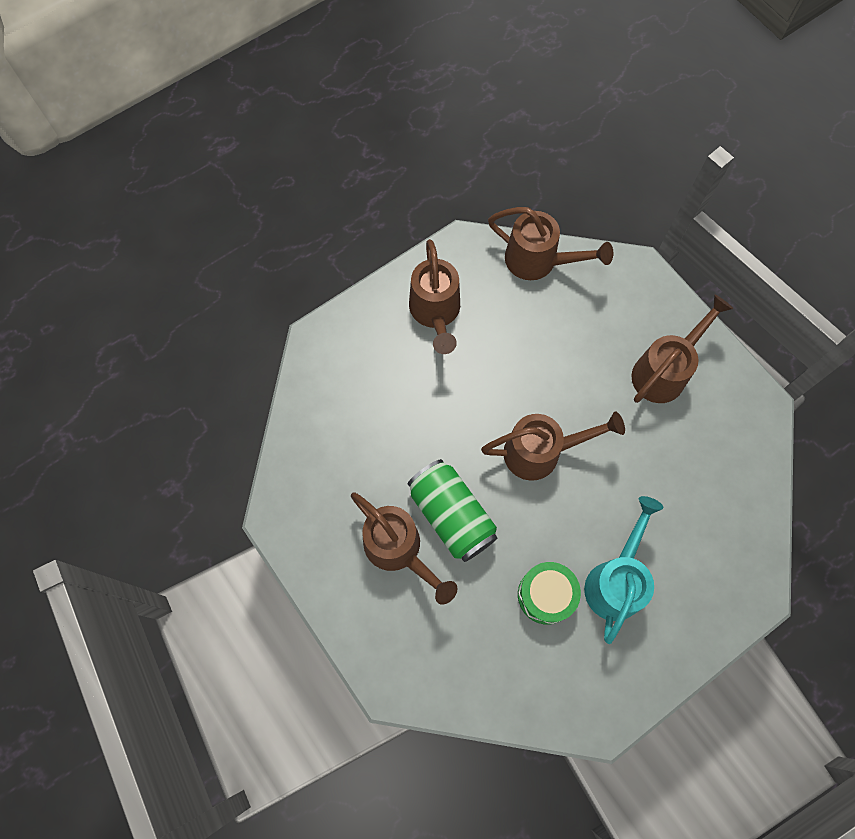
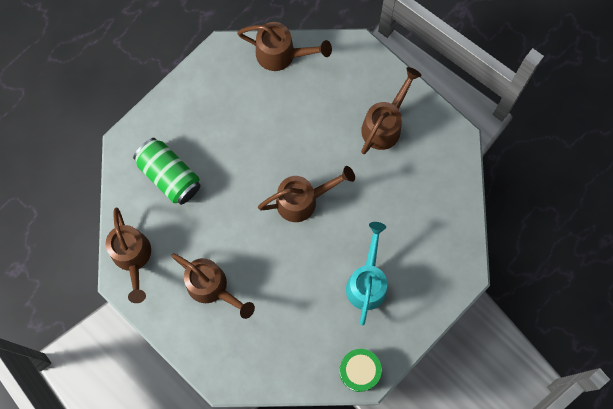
camera: 10 degrees left, 5 degrees up
green can [408,459,497,562] -> green can moved to [133,138,201,205]
brown watering can [409,239,460,354] -> brown watering can moved to [106,207,151,303]
green drum [518,562,581,625] -> green drum moved to [339,349,382,392]

